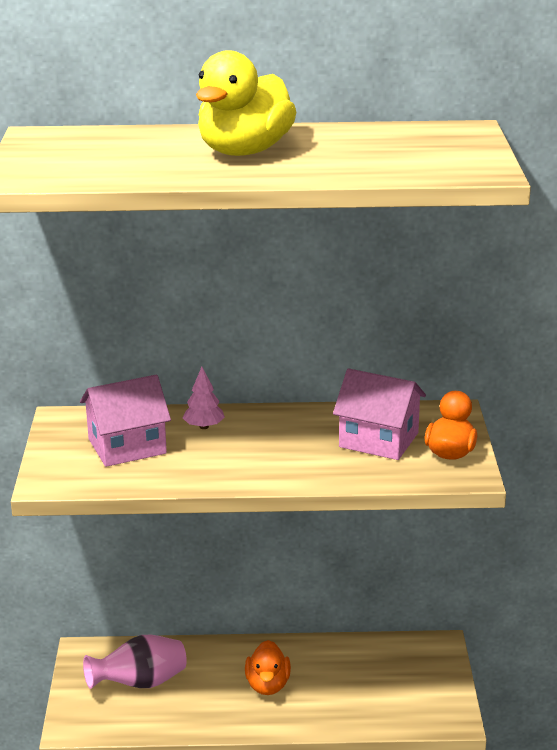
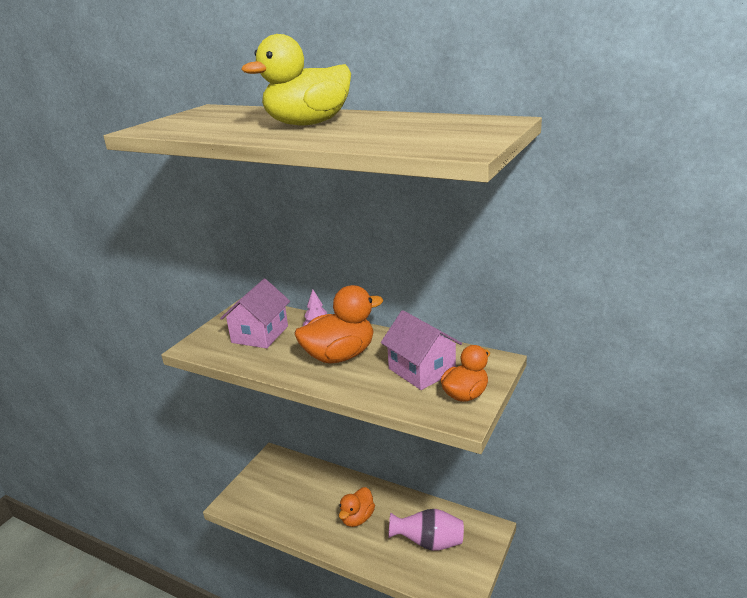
camera: 30 degrees right, 0 degrees up
pink house [80,375,171,467] -> pink house turned 75 degrees counterclockwise [220,279,290,348]
pink vase [83,634,187,689] -> pink vase moved to [388,509,464,551]
none -> orange duck [295,285,383,364]

